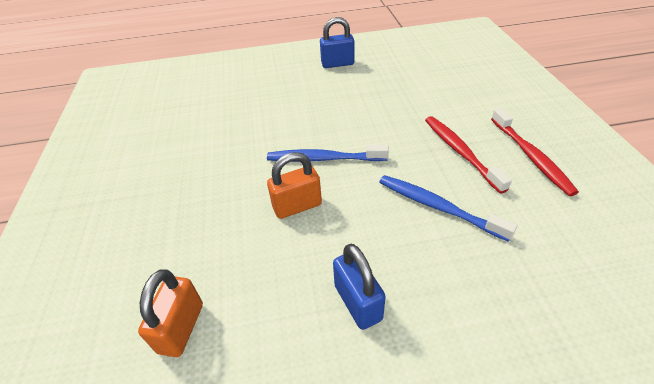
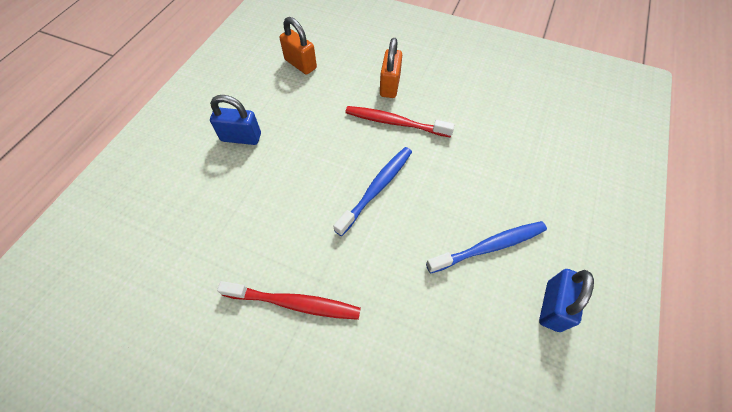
camera: 120 degrees right, 15 degrees up
orange padlock [267,152,322,219] -> orange padlock moved to [380,38,402,98]
blue toothbrush [379,175,518,242] -> blue toothbrush moved to [426,221,547,274]
red toothbrush [491,108,579,196] -> red toothbrush moved to [345,106,455,138]

